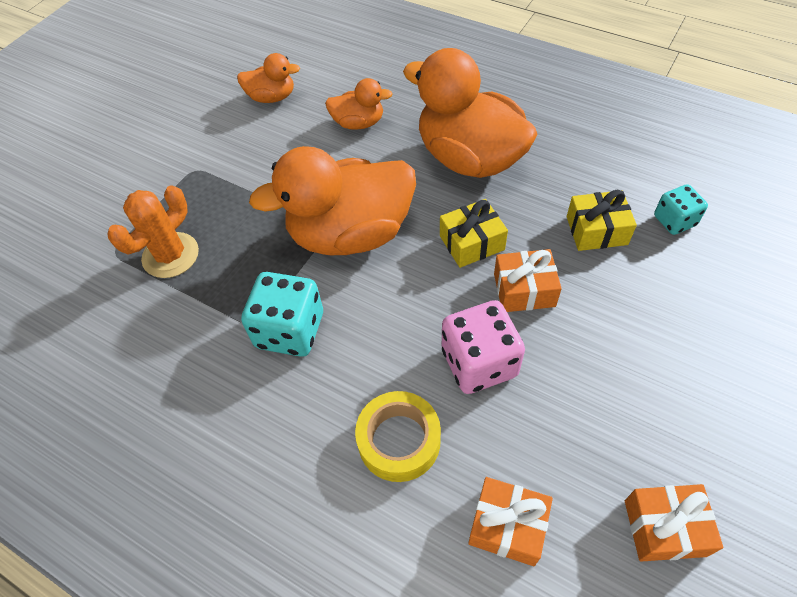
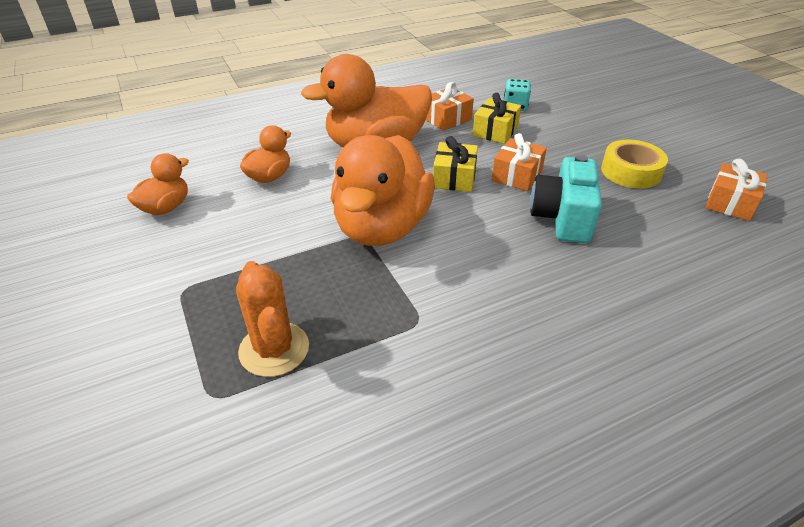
camera: 60 degrees left, 15 degrees down
turquoise dice [241,272,323,357] -> none
yellow tape [355,391,441,482] -> yellow tape moved to [601,140,668,189]
pink dice [442,300,525,394] -> turquoise camera [530,154,602,243]
orange gift [468,477,553,566] -> orange gift moved to [426,82,474,131]

